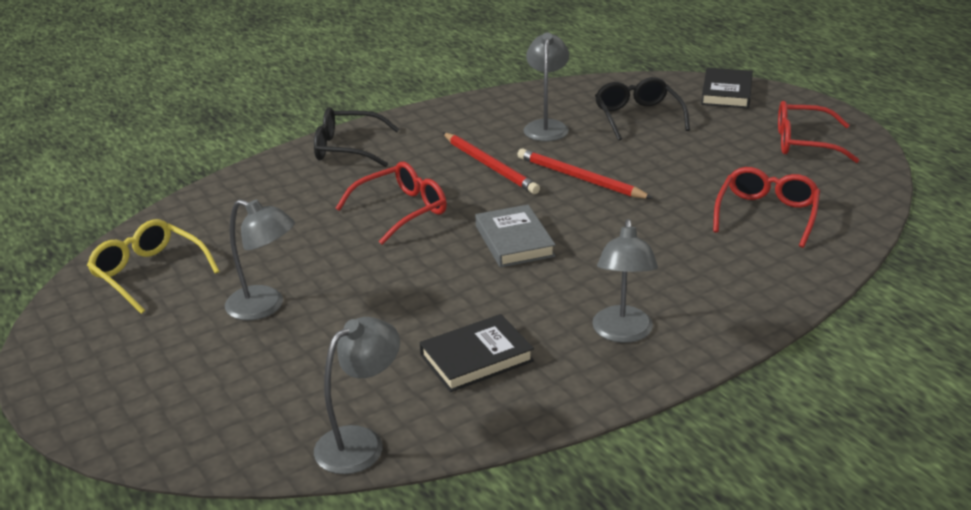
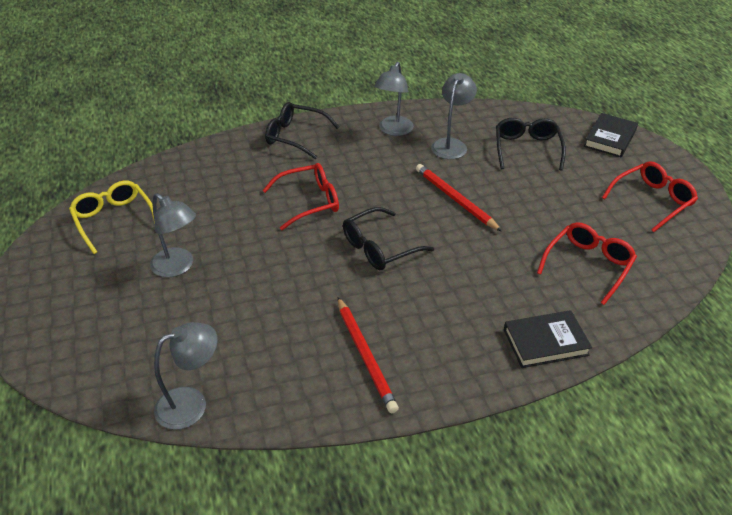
camera: 15 degrees right, 10 degrees up
black book [420,314,534,392] -> black book moved to [504,310,592,368]
red pencil [443,133,540,194] -> red pencil moved to [338,297,399,413]
grey book [475,205,556,267] -> black glasses [343,207,434,270]
grey lamp [592,219,658,343] -> grey lamp moved to [374,62,414,136]
red glasses [778,101,859,163] -> red glasses turned 120 degrees clockwise [602,161,698,232]

